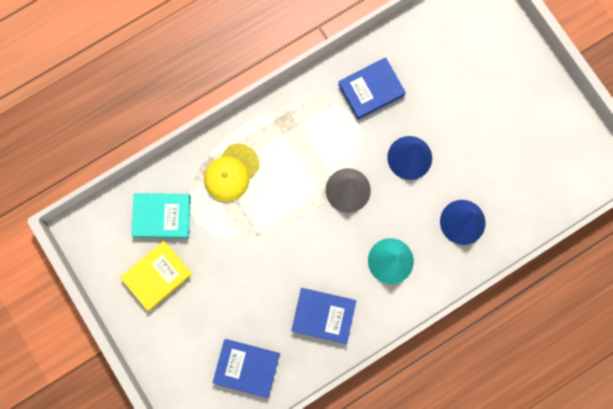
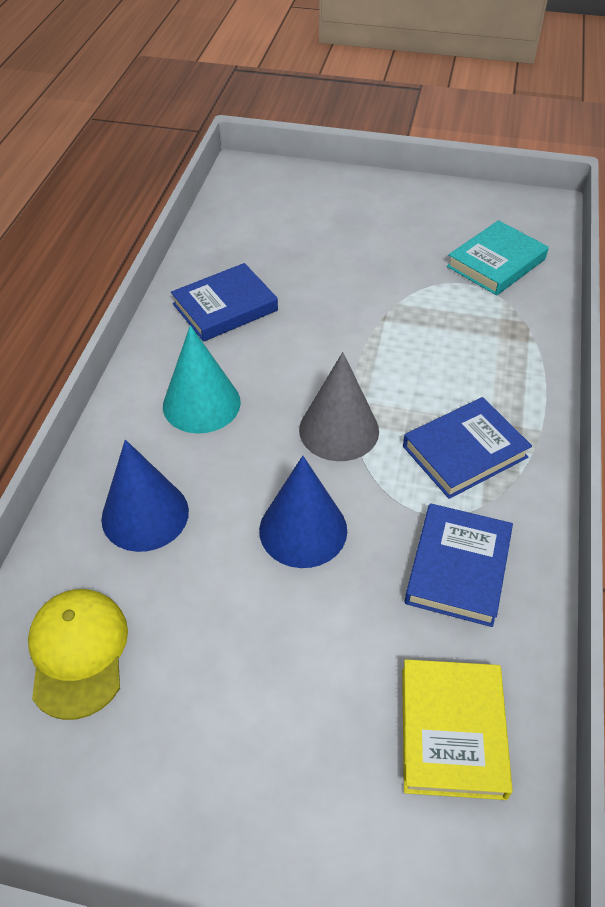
camera: 135 degrees right, 30 degrees down
yellow book [120,241,193,311] -> yellow book moved to [402,659,513,800]
yellow cap [204,144,259,202] -> yellow cap moved to [28,589,128,720]
blue book [213,339,280,398] -> blue book moved to [403,397,532,499]

